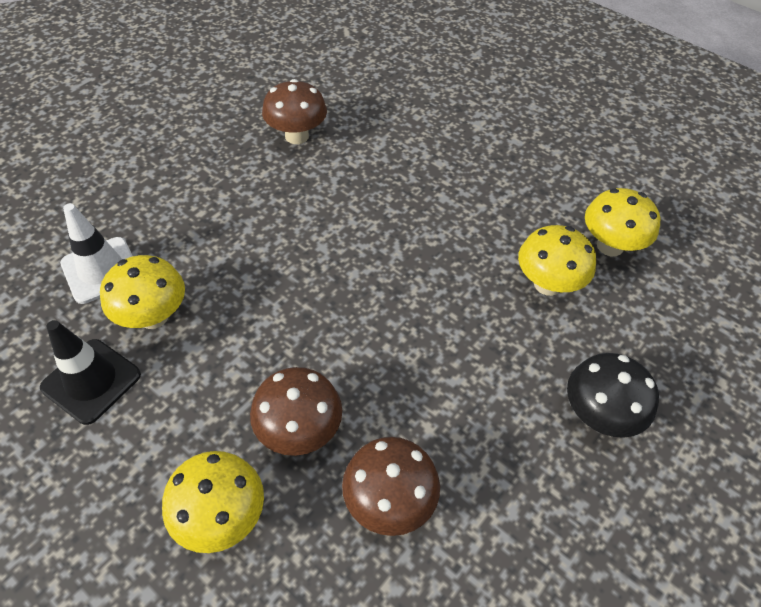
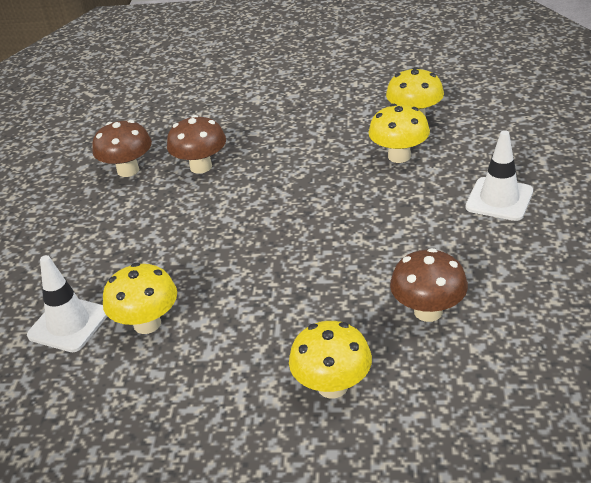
camera: 30 degrees left, 15 degrees down
black traffic cone [40,320,141,425] -> none
brown mushroom [250,367,342,456] -> brown mushroom moved to [167,115,226,173]
black mushroom [567,353,659,438] -> white traffic cone [465,130,533,221]

